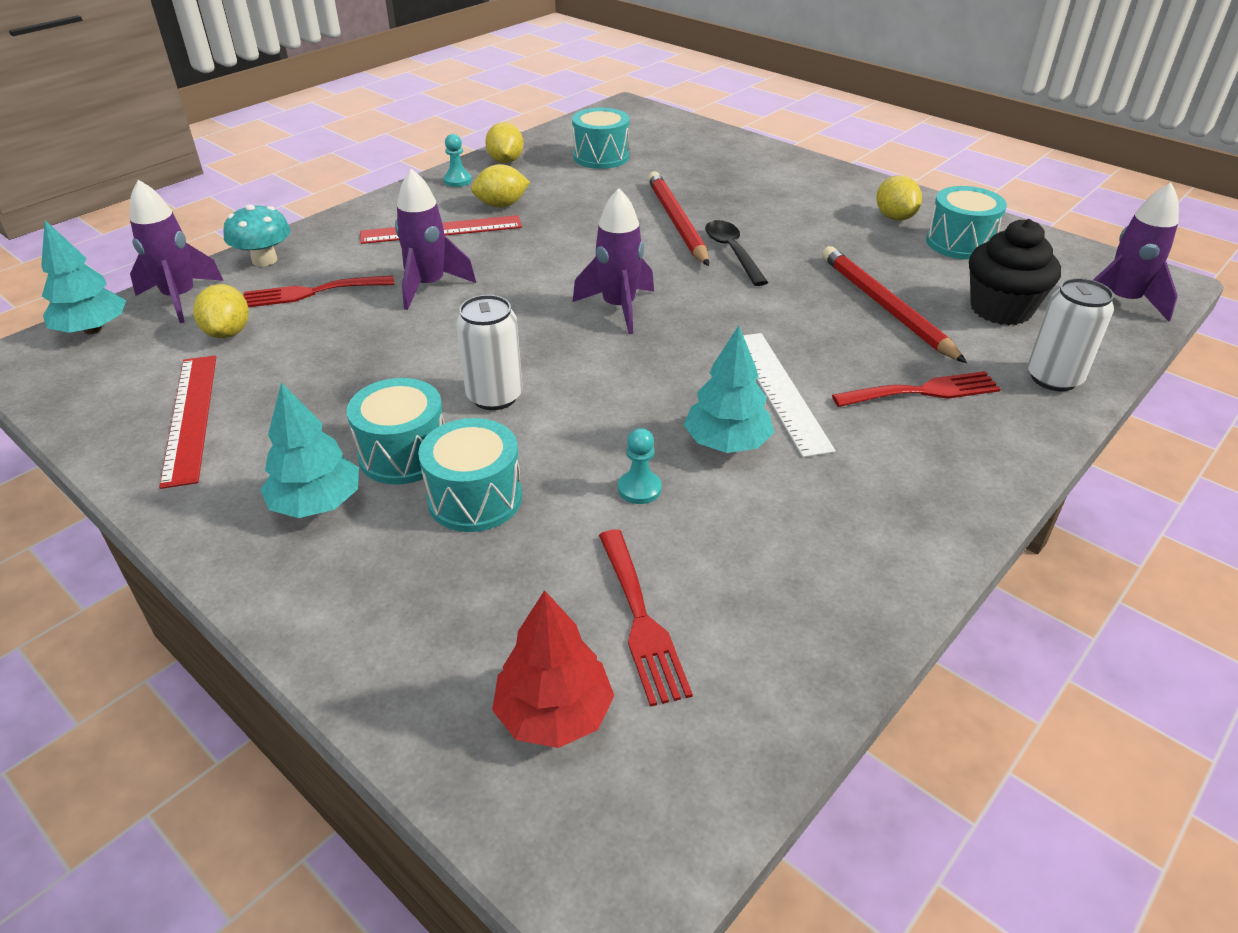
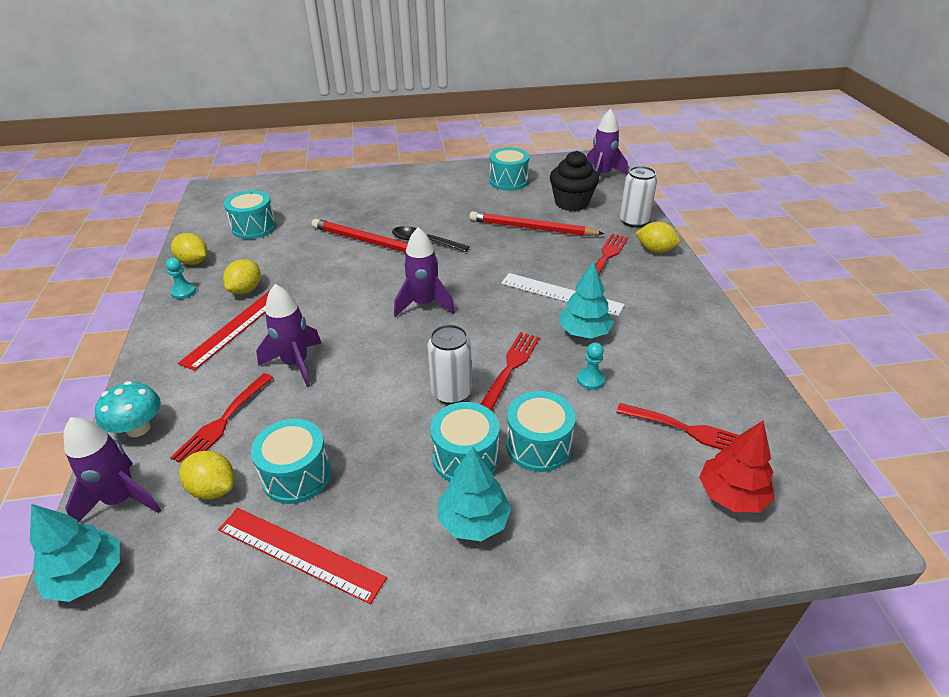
camera: 50 degrees left, 0 degrees up
yellow lemon [876,175,922,221] -> yellow lemon moved to [635,222,680,253]
none -> turquoise drum [251,419,331,504]
none -> red fork [481,332,540,411]

